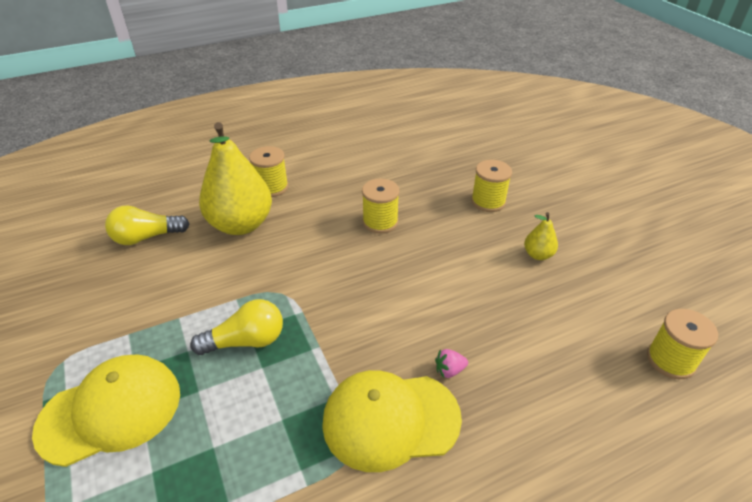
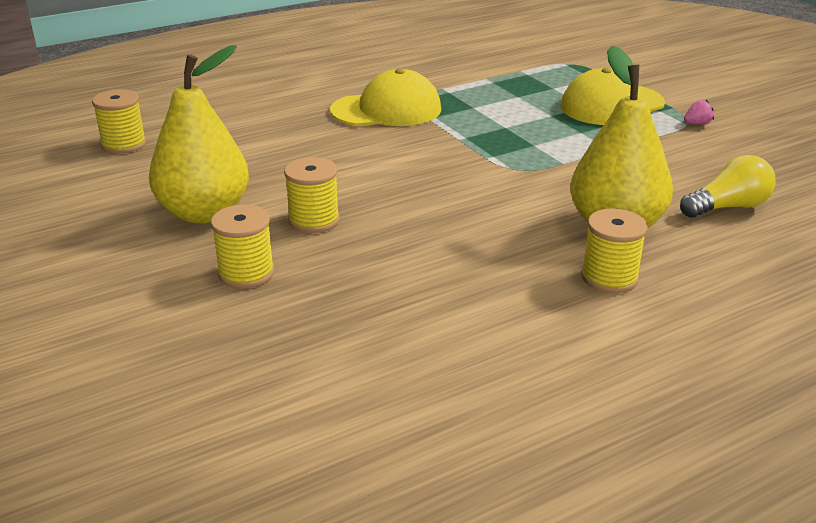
camera: 175 degrees right, 10 degrees down
yellow light bulb [190,299,283,355] -> none
yellow spool [362,179,399,233] -> yellow spool moved to [284,157,340,233]
pink strawberry [435,349,468,378] -> pink strawberry moved to [684,100,714,125]
yellow pear [524,212,558,260] -> yellow pear [149,45,249,224], size x2.26

